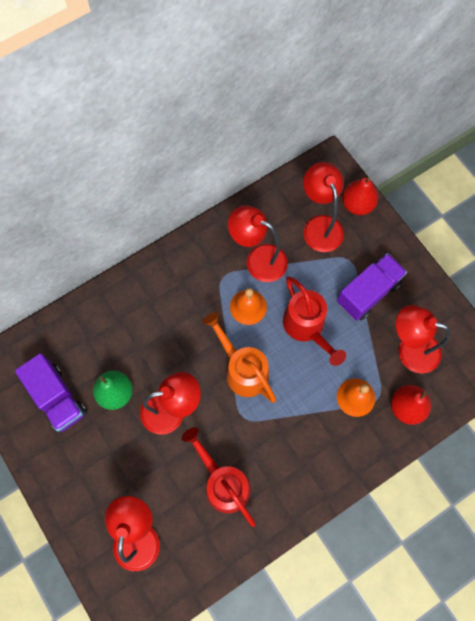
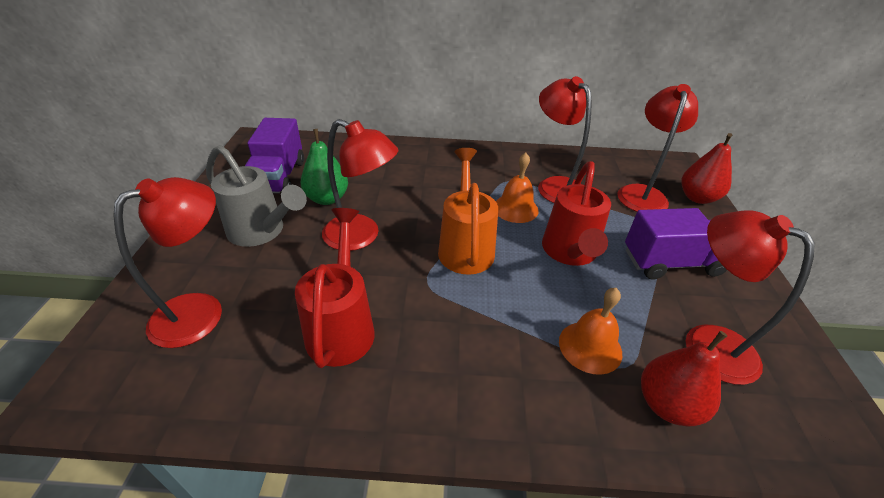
camera: 35 degrees right, 30 degrees down
none -> grey watering can [206,145,307,247]

